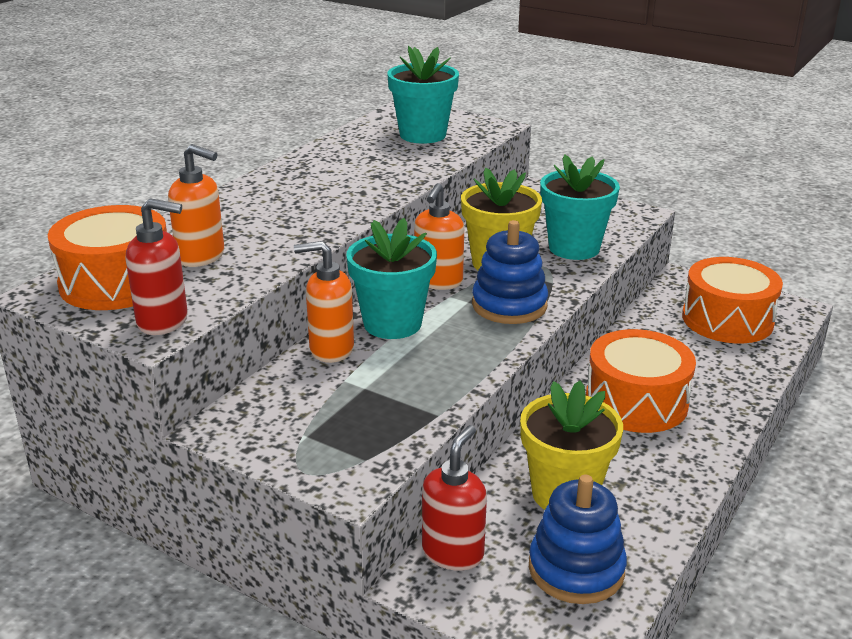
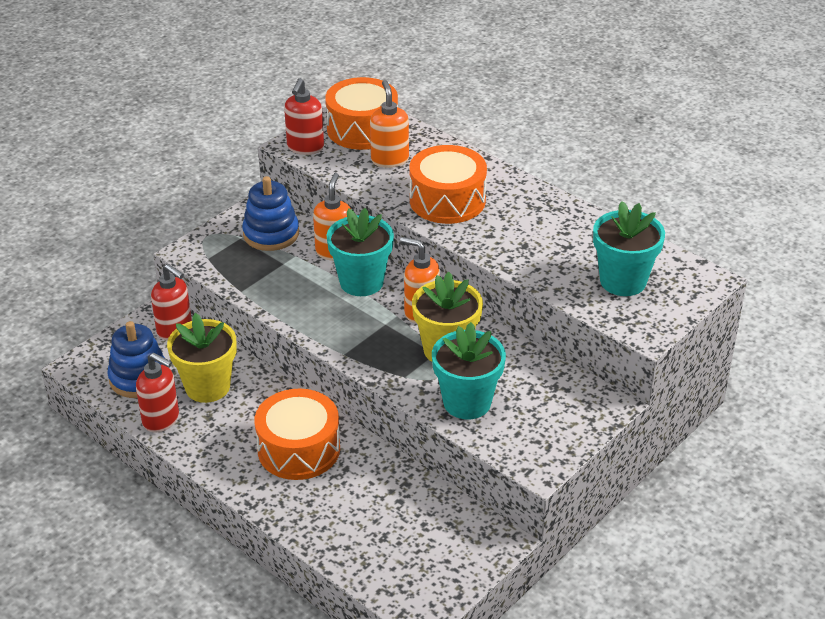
camera: 100 degrees right, 10 degrees up
orange soap dispenser [168,144,224,267] -> orange soap dispenser turned 135 degrees clockwise [370,80,409,168]
blue stacking toy [472,220,548,324] -> blue stacking toy moved to [242,176,299,251]
orange drum [682,257,783,343] -> orange drum moved to [409,145,487,224]
none -> red soap dispenser [136,353,179,433]

